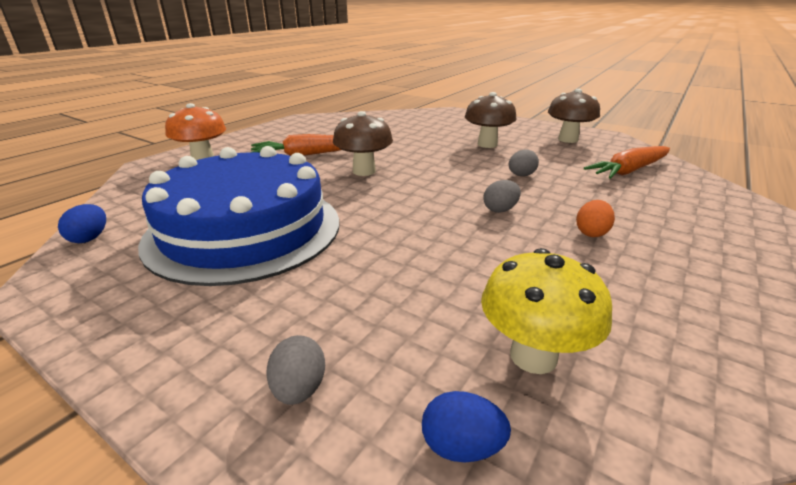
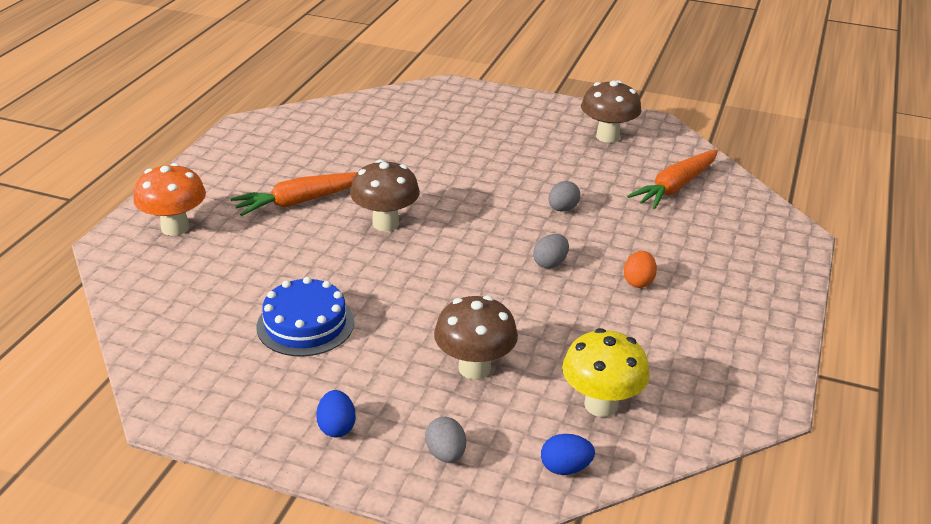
camera: 15 degrees left, 5 degrees up
blue egg [58,204,106,243] -> blue egg moved to [316,390,356,437]
blue cake [138,146,339,286] -> blue cake [257,277,354,357], size x0.50
brown mushroom [465,92,517,148] -> brown mushroom moved to [434,296,518,380]

